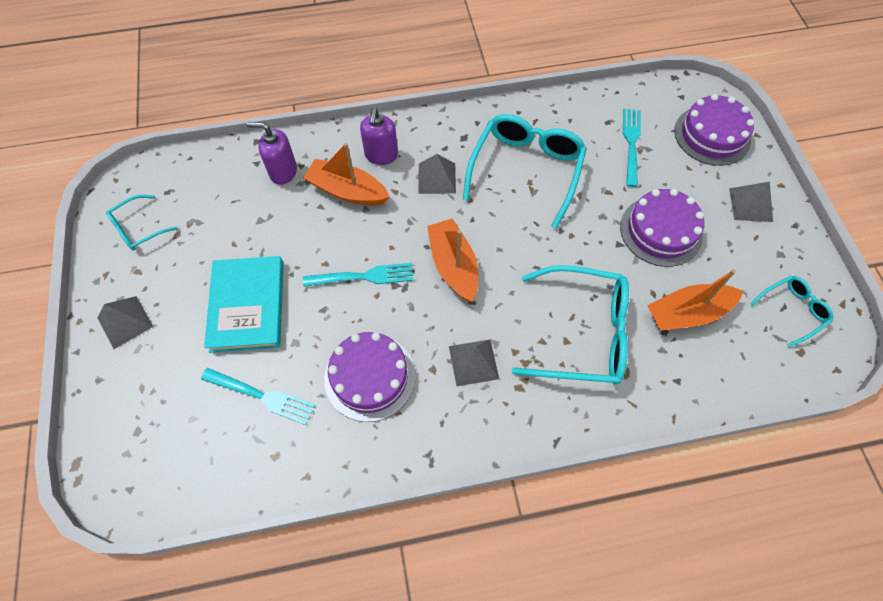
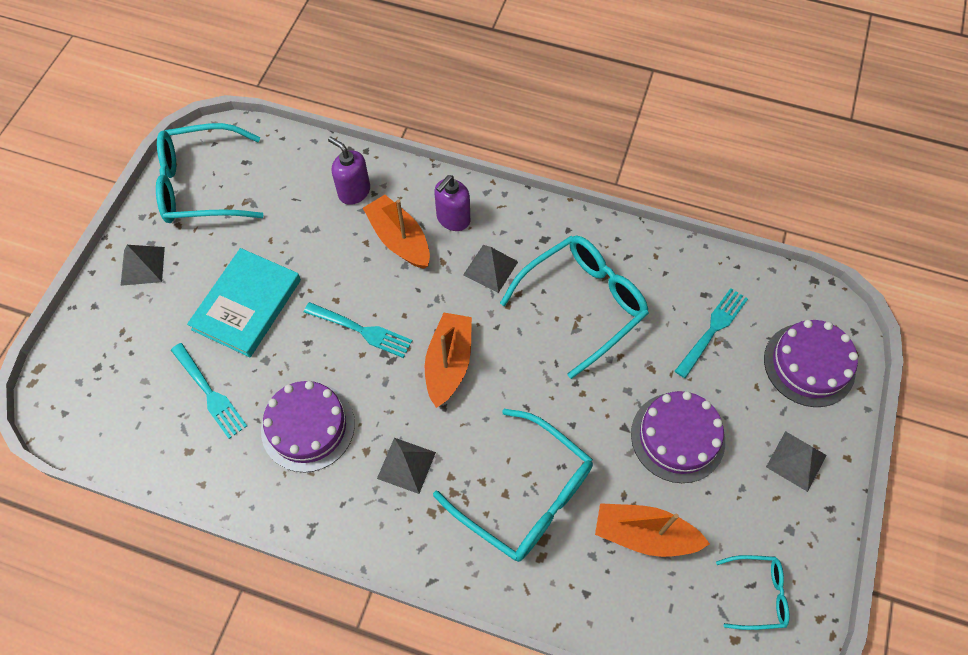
camera: 30 degrees right, 0 degrees up
turquoise glasses [106,195,178,251] -> turquoise glasses [156,123,264,223], size x1.96

